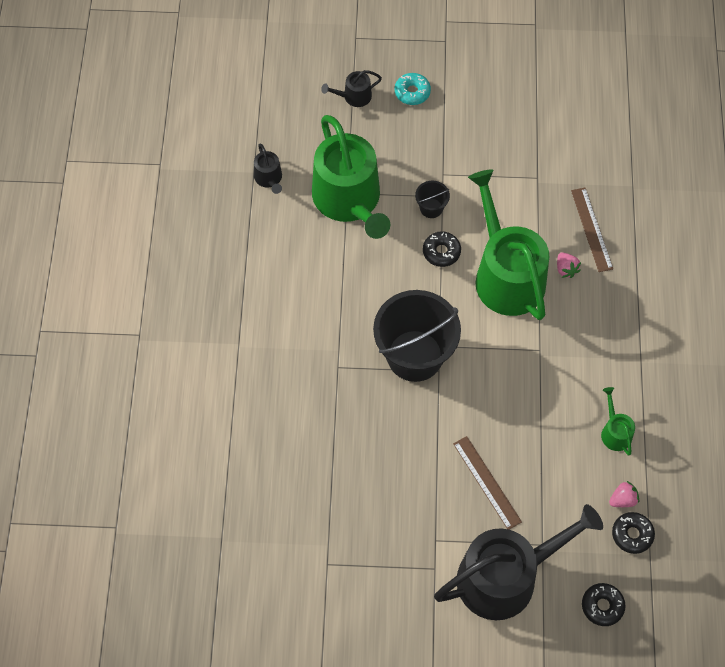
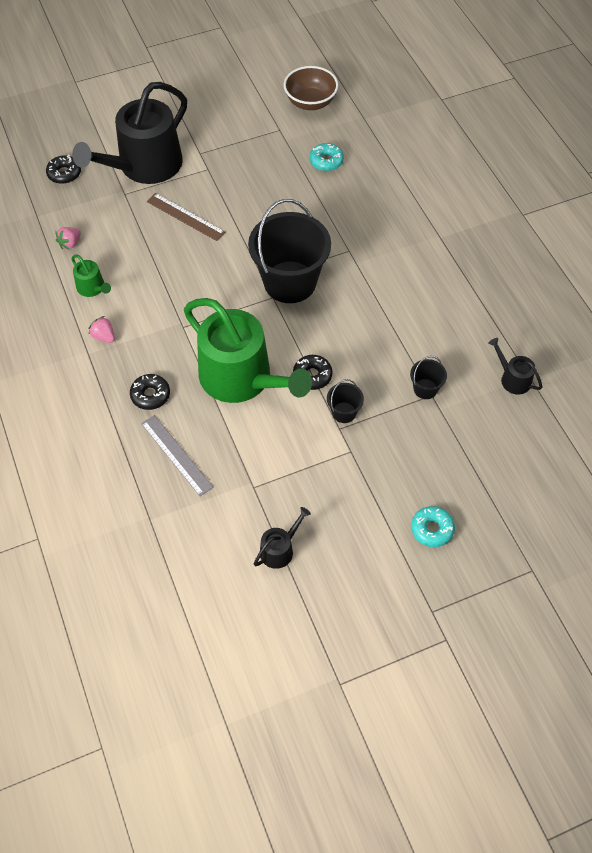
camera: 155 degrees right, 5 degrees down
green watering can [312,115,390,239] -> black bucket [410,356,447,399]
black watering can [321,70,382,107] -> black watering can moved to [253,507,311,569]
pink strawberry [557,252,581,278] -> pink strawberry moved to [89,316,115,343]
brown ruler [571,188,613,272] -> grey ruler [141,415,213,496]
black donut [612,512,655,554] -> black donut moved to [130,374,170,410]
none -> brown bowl [284,66,339,110]
none -> turquoise donut [310,143,344,171]

